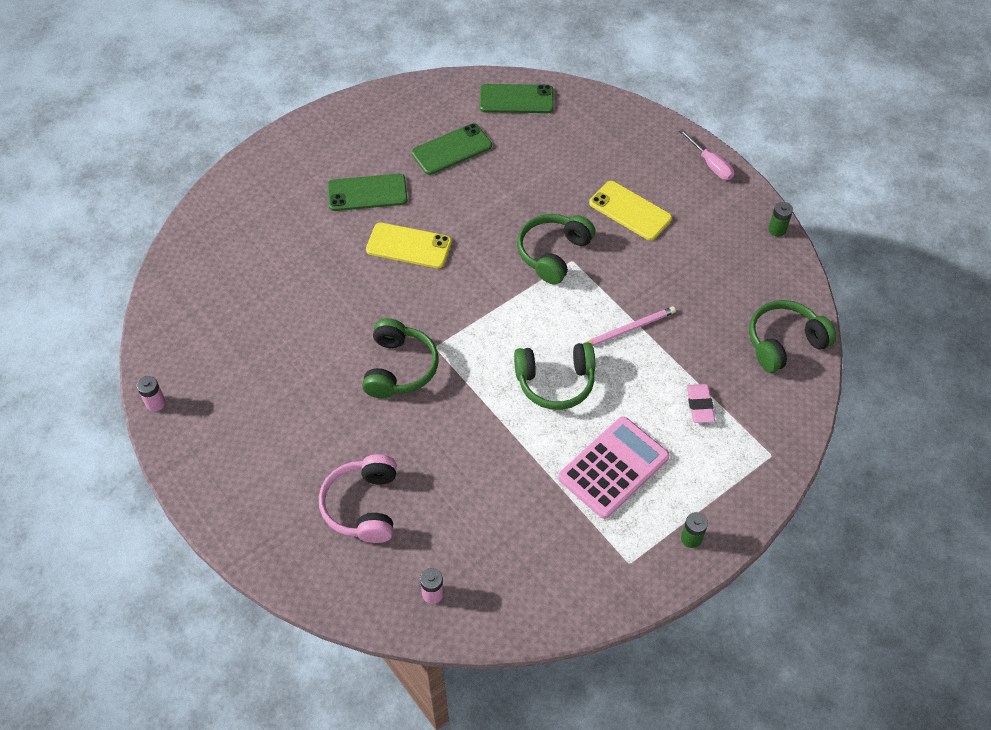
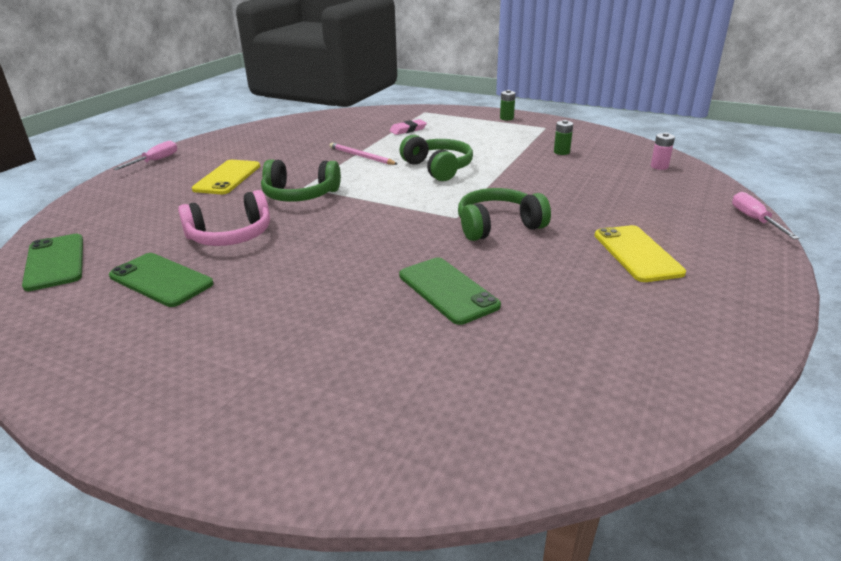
camera: 115 degrees left, 25 degrees down
pink battery [137,376,166,412] -> none
pink headphones [319,454,397,543] -> pink headphones moved to [178,190,270,246]
green phone [327,174,407,211] -> green phone moved to [399,258,501,325]
yellow phone [366,222,452,268] -> yellow phone moved to [594,225,686,282]
pink calculator [558,416,670,519] -> none
green headphones [749,300,837,373] -> none
green battery [768,202,793,237] -> green battery moved to [554,120,573,155]
none -> pink screwdriver [732,192,800,239]

